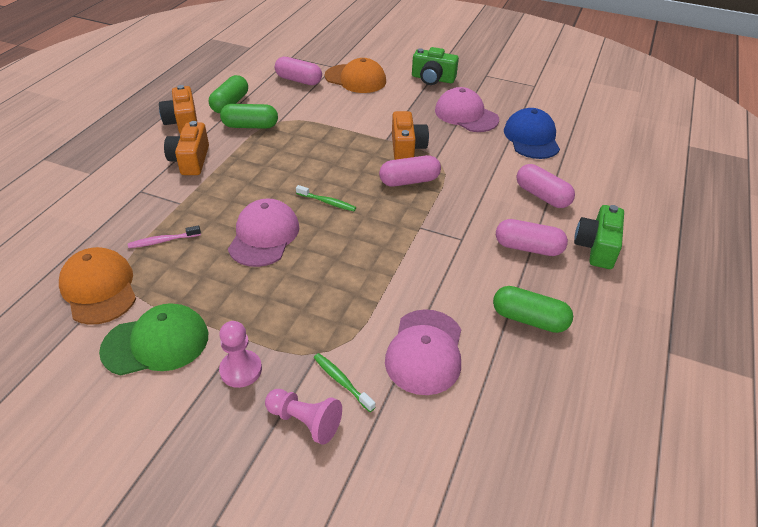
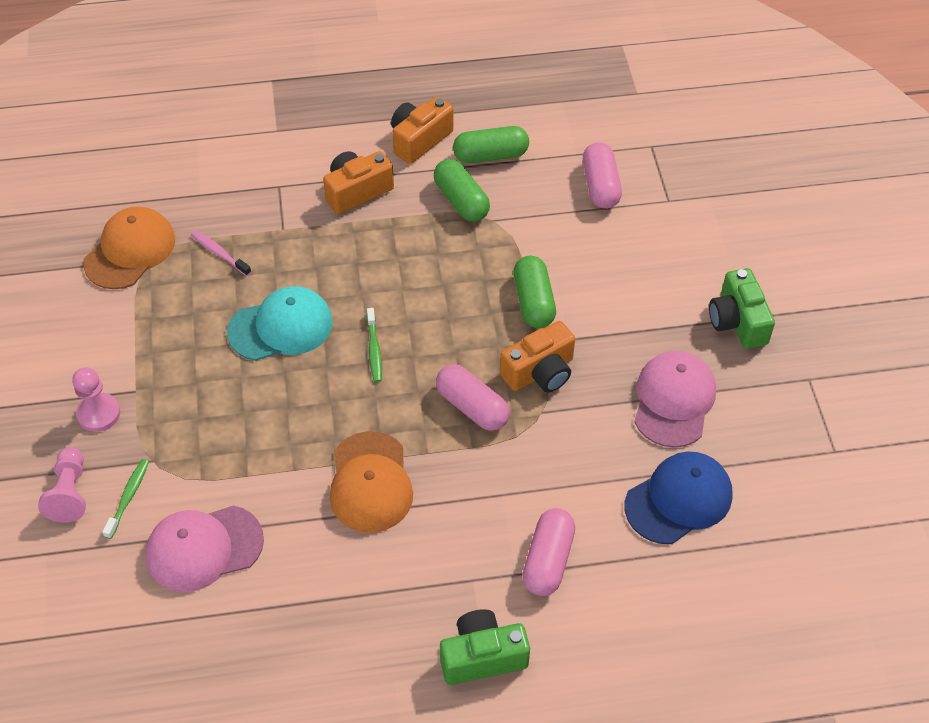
camera: 60 degrees right, 10 degrees up
green cap [99,303,208,375] -> none
pink cap [228,199,299,267] -> turquoise cap [227,286,333,361]
orange cap [325,58,386,93] -> orange cap moved to [329,431,413,533]
green capsule [493,286,573,333] -> green capsule moved to [513,256,556,328]
pink capsule [496,219,568,256] -> none

